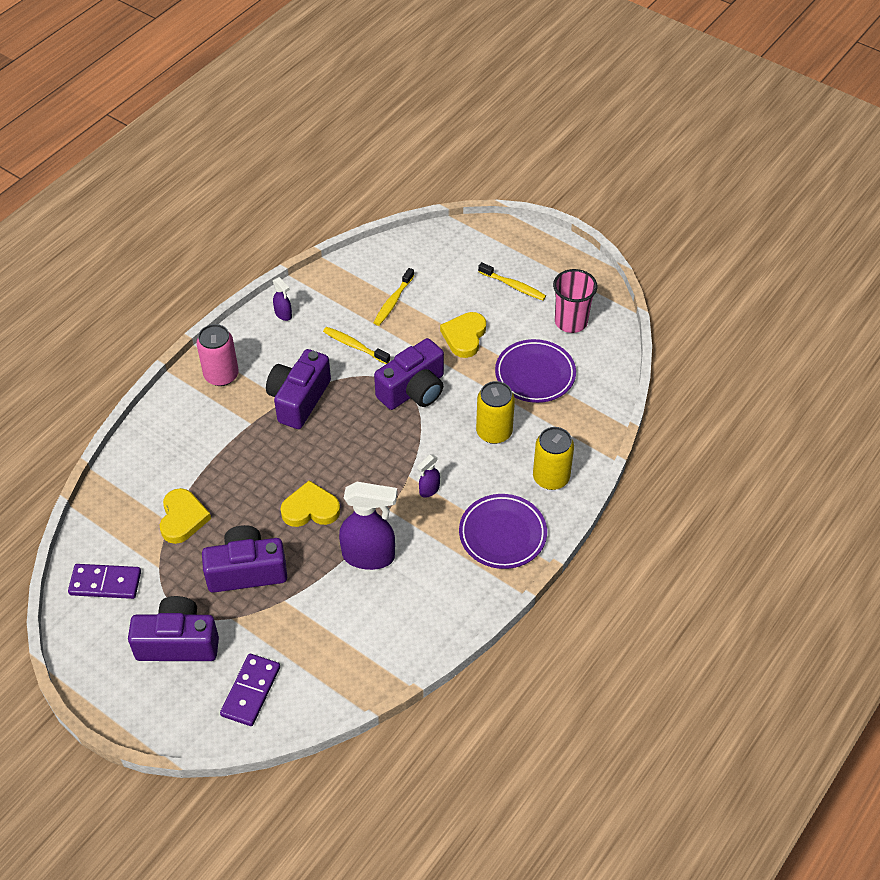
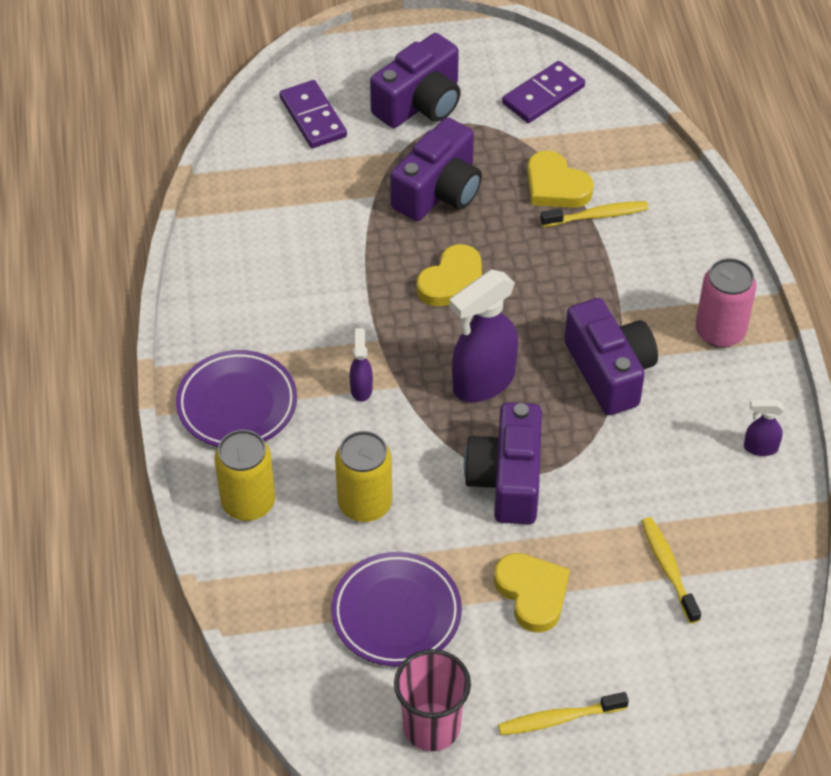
camera: 135 degrees right, 0 degrees up
yellow toothbrush [323,327,390,364] -> yellow toothbrush moved to [540,201,649,227]
purple spray bottle [339,482,397,570] -> purple spray bottle moved to [449,270,518,402]

